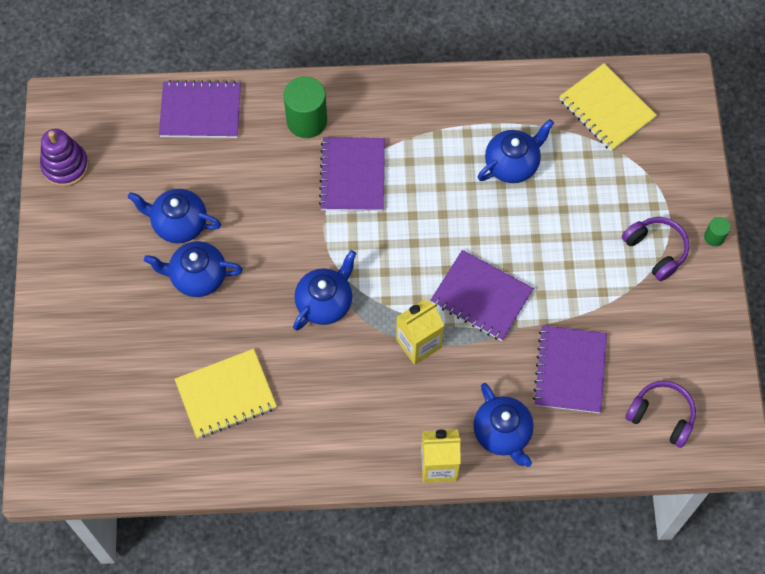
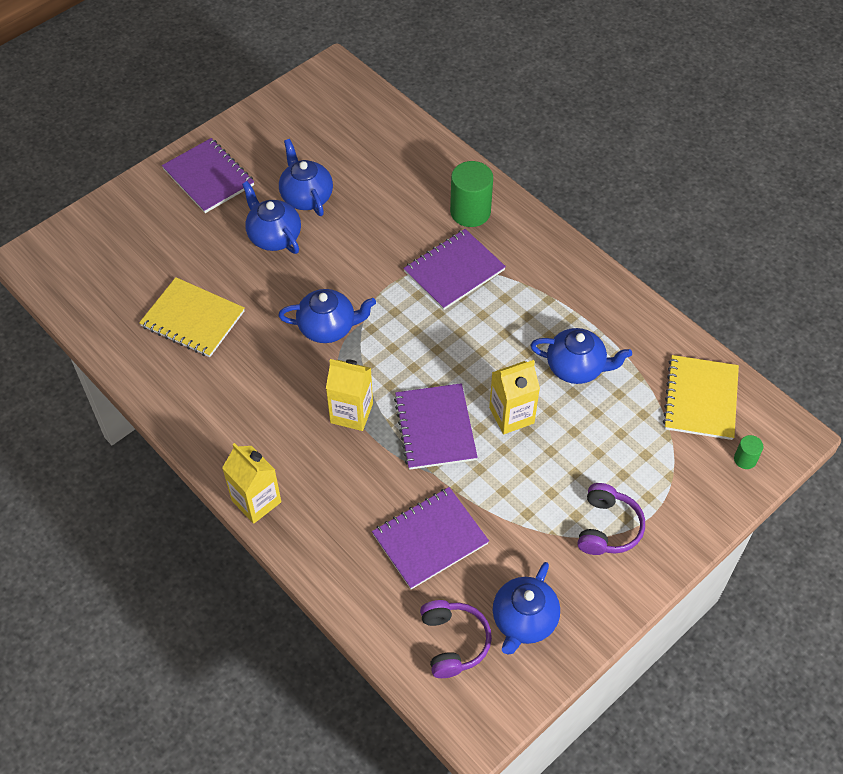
camera: 50 degrees right, 10 degrees down
purple stacking toy [40,129,89,187] -> none
purple notebook [159,80,241,138] -> purple notebook moved to [162,138,254,213]
blue teapot [473,383,534,467] -> blue teapot moved to [493,562,560,655]
green cylinder [704,217,730,247] -> green cylinder moved to [734,435,763,469]
none -> yellow carton [489,360,540,434]

